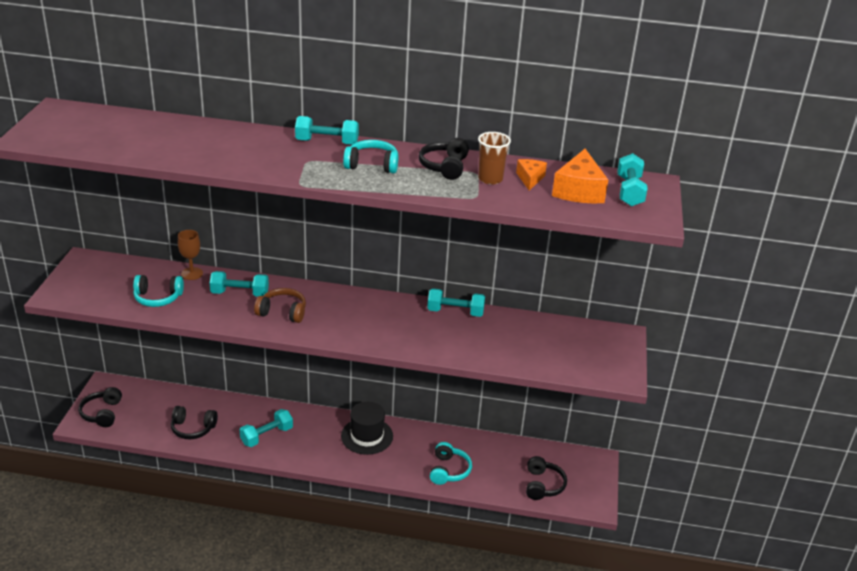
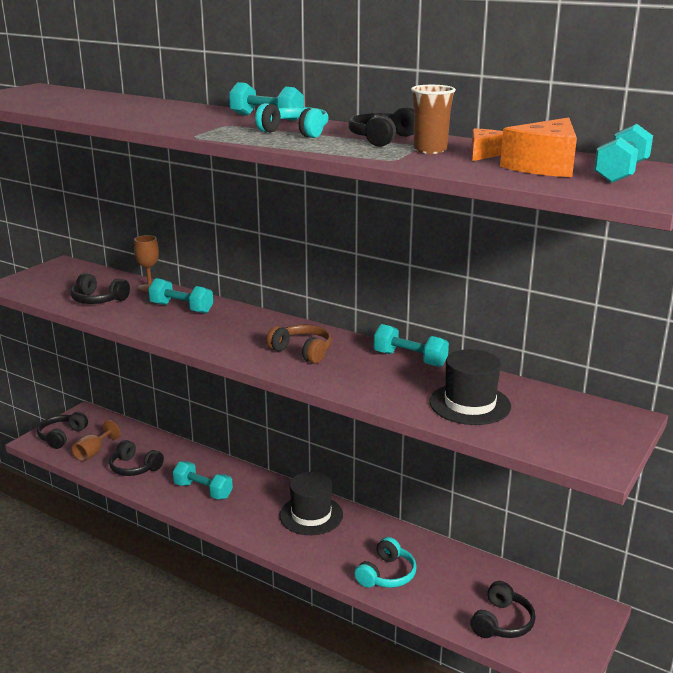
camera: 25 degrees right, 10 degrees down
turquoise headphones [133,275,184,307] -> black headphones [71,273,130,304]
turquoise dumbbell [240,409,293,447] -> turquoise dumbbell turned 45 degrees clockwise [173,461,233,500]
brown headphones [254,288,306,323] -> brown headphones moved to [266,325,332,364]
none -> brown goblet [72,420,120,461]
none -> black hat [430,349,511,425]

